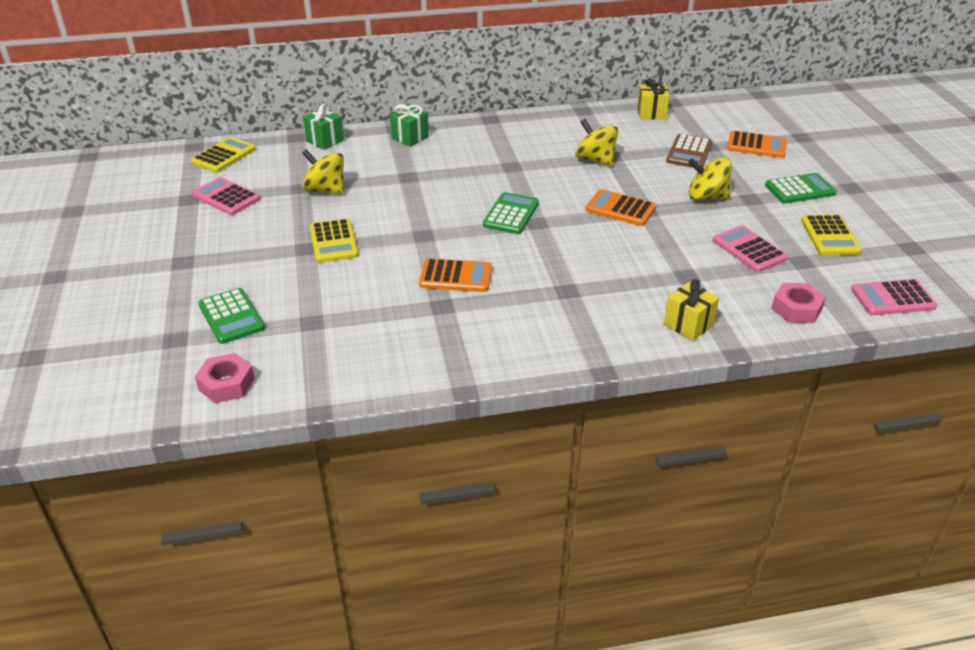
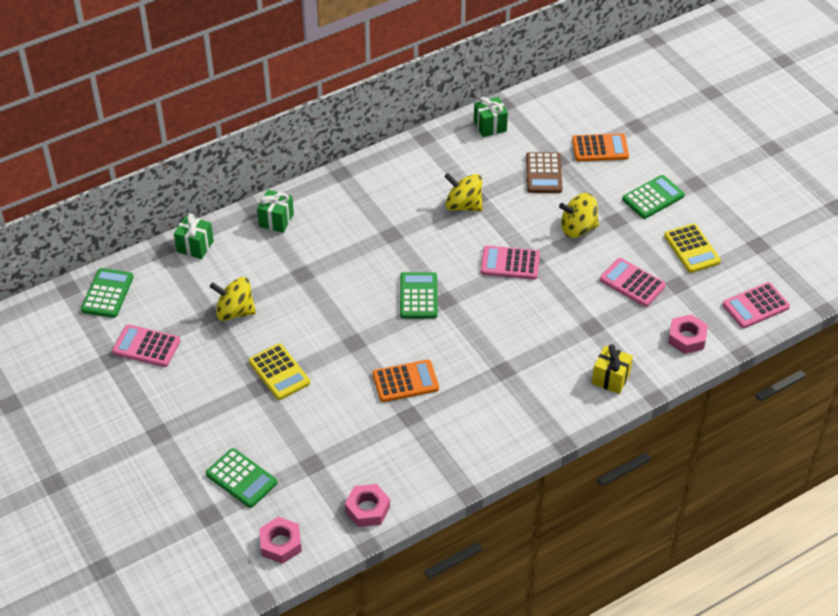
camera: 20 degrees left, 10 degrees up
yellow calculator [191,137,256,173] -> green calculator [81,268,133,318]
orange calculator [586,189,656,226] -> pink calculator [480,246,540,279]
yellow gift [637,78,669,119] -> green gift [474,97,508,137]
none -> pink nut [345,484,390,527]

